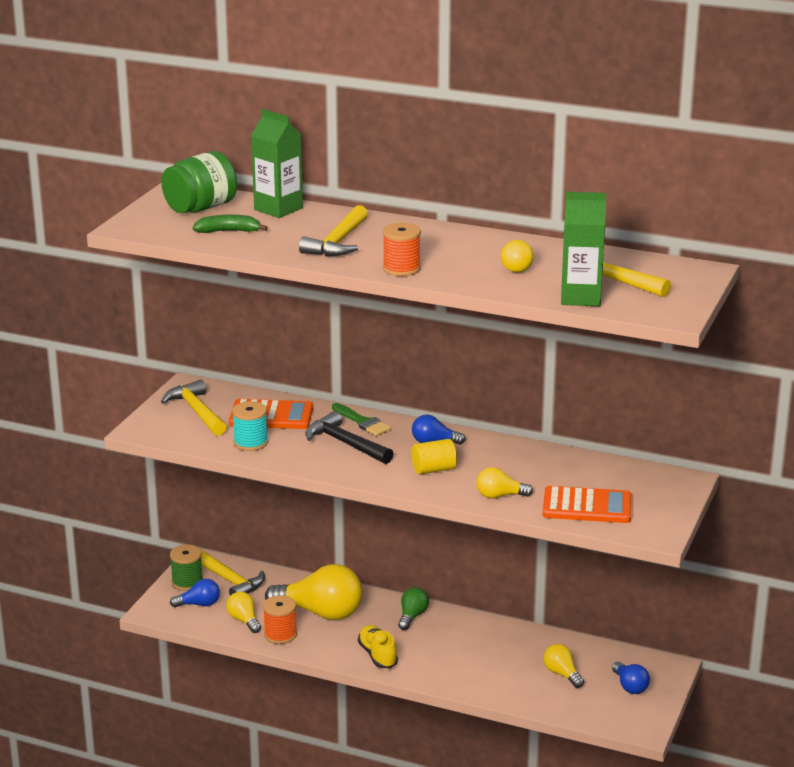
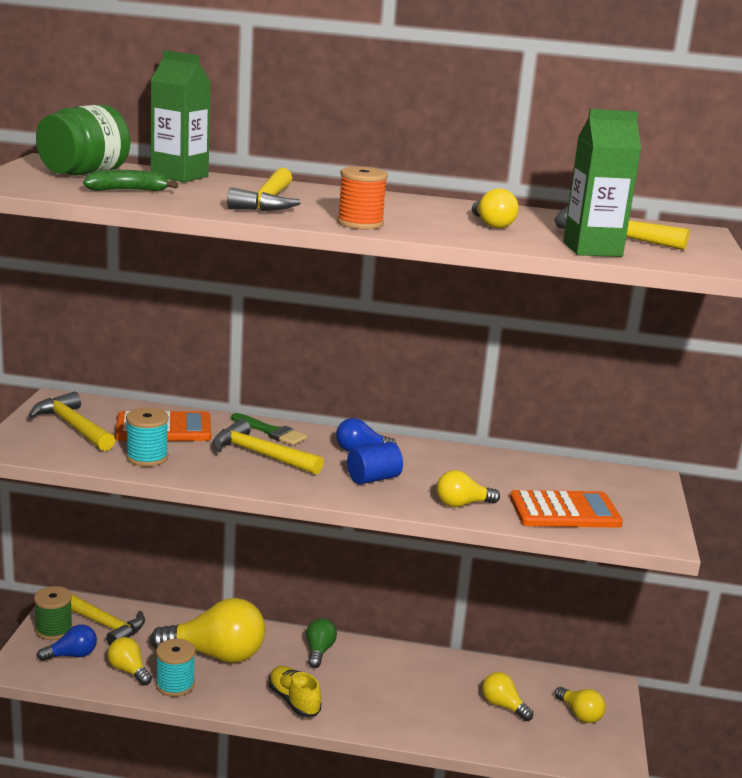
camera: 15 degrees left, 5 degrees down
orange spool [263,595,297,644] -> turquoise spool [156,639,195,697]
black hammer [305,411,394,464] -> yellow hammer [212,419,324,475]
yellow cylinder [411,439,457,475] -> blue cylinder [347,442,403,484]
blue light bulb [612,662,650,694] -> yellow light bulb [555,687,606,723]

